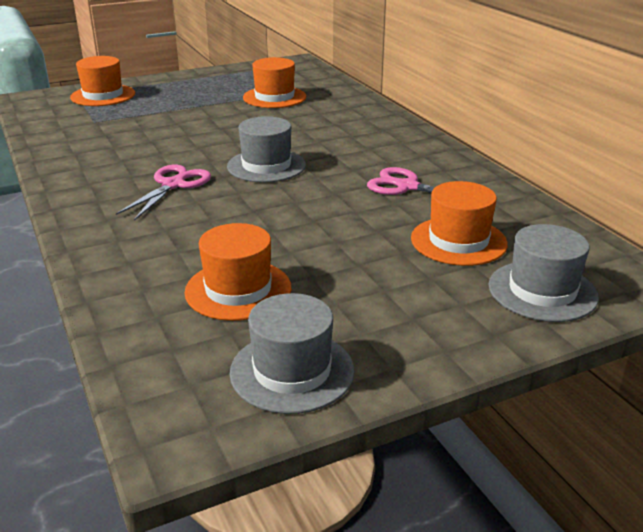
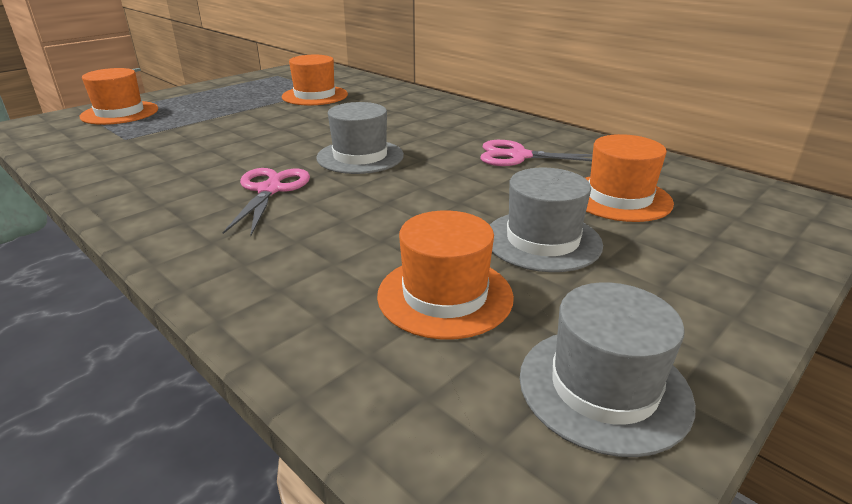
camera: 20 degrees left, 0 degrees up
grey hat [488,224,599,322] -> grey hat moved to [490,168,603,272]

